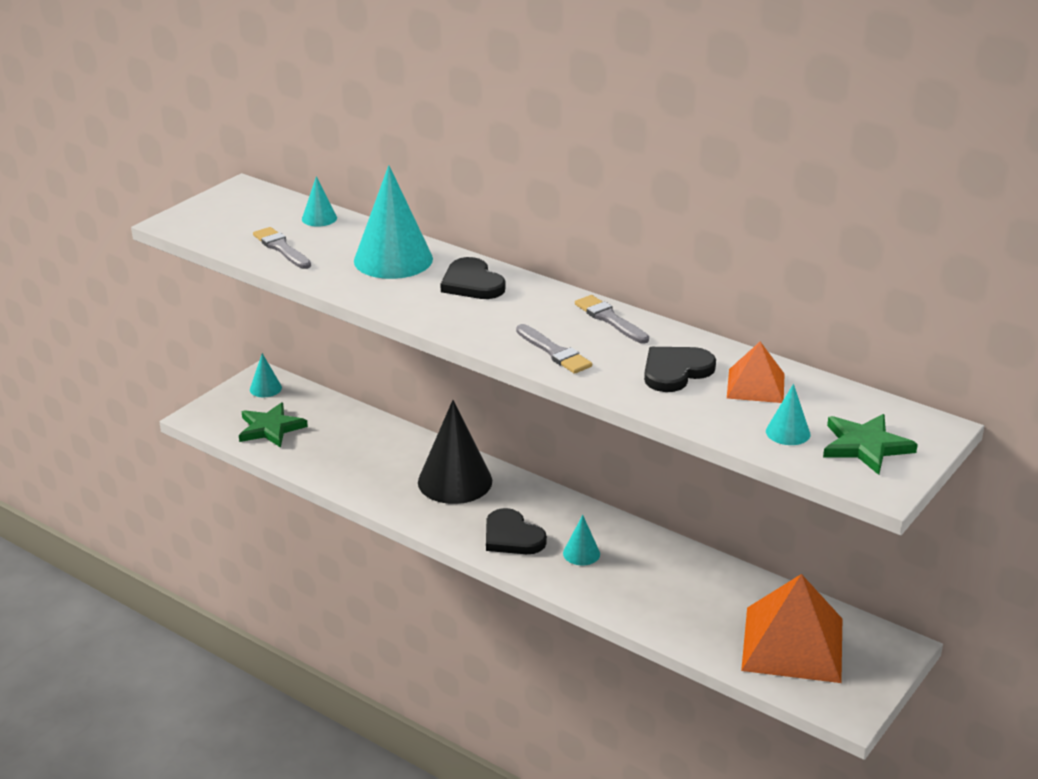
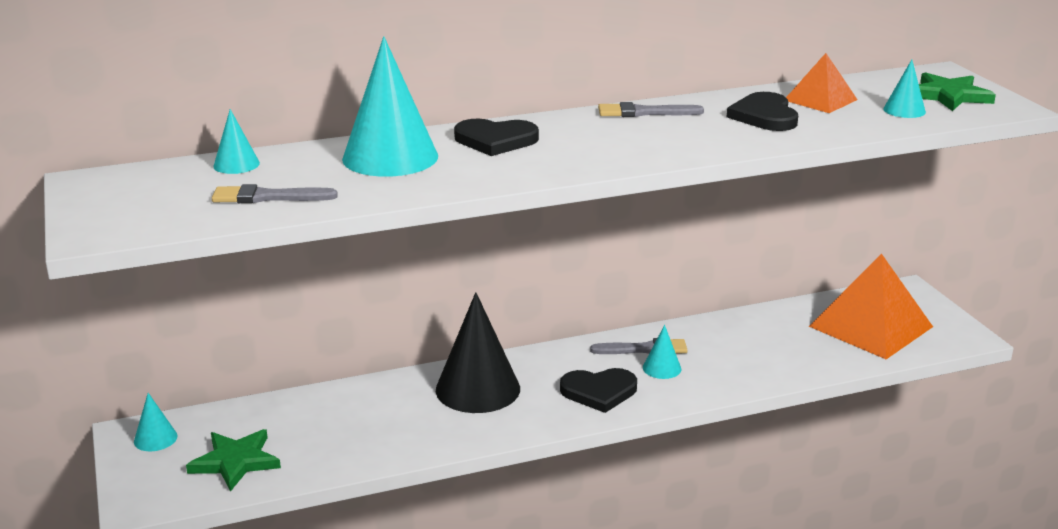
camera: 55 degrees left, 5 degrees down
grey brush [516,324,592,374] -> grey brush moved to [590,338,688,354]

